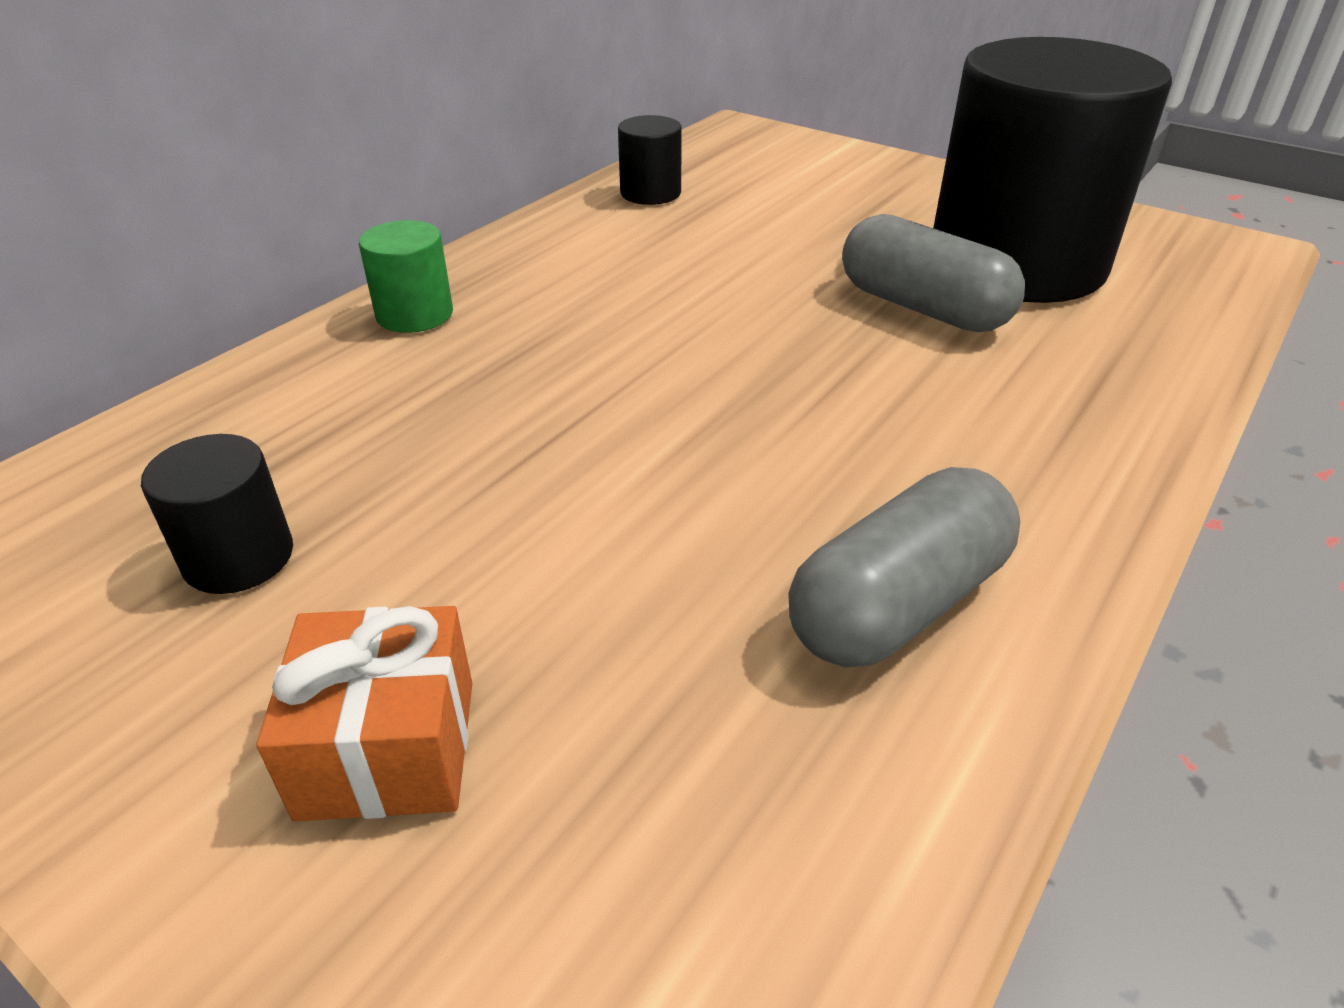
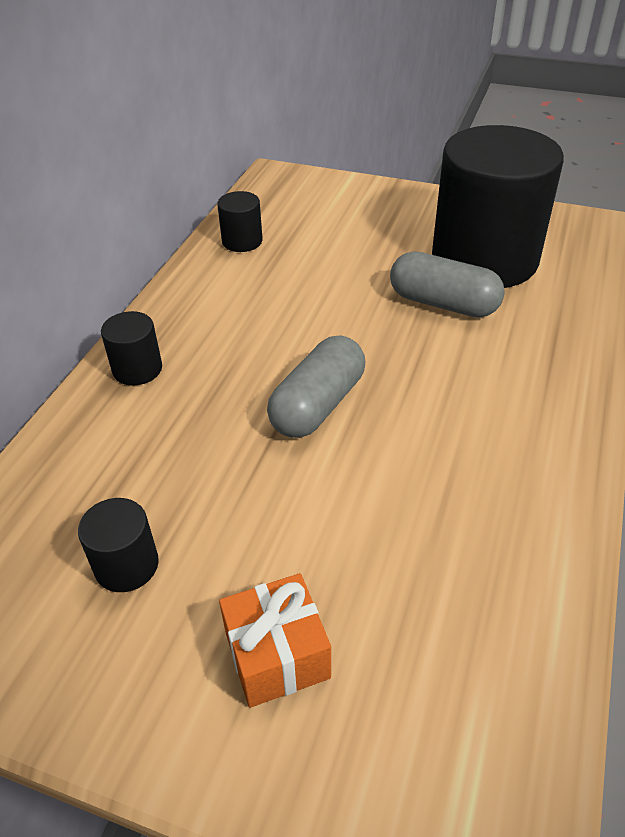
camera: 15 degrees left, 5 degrees up
green cylinder [359,220,453,333] -> black cylinder [101,311,162,385]
grey capsule [788,467,1020,667] -> grey capsule moved to [267,335,365,438]

